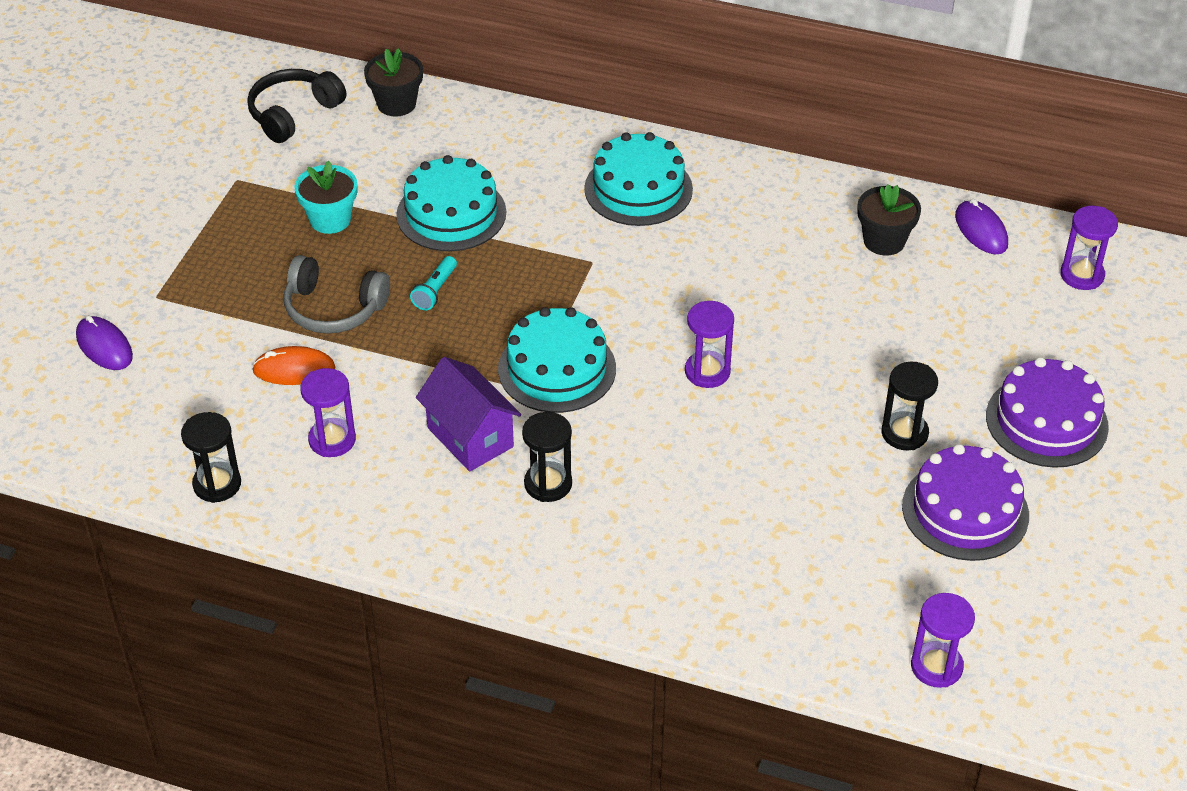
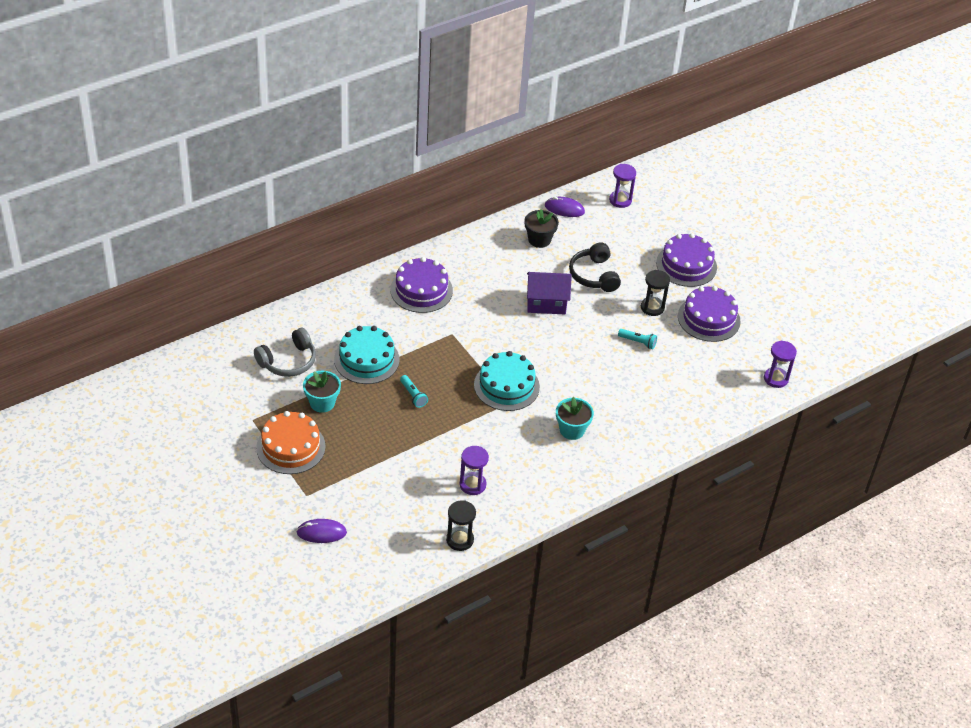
camera: 55 degrees left, 0 degrees up
black headphones [247,69,346,143] -> black headphones moved to [569,243,621,292]
orange mouse [252,346,336,385] -> none
grey headphones [284,255,390,334] -> grey headphones moved to [254,328,316,377]
black flower pot [364,48,423,117] -> none
purple house [416,357,521,472] -> purple house moved to [527,272,572,314]
black hourglass [522,412,572,502] -> turquoise flower pot [556,397,594,440]
turquoise cake [584,132,693,226] -> purple cake [390,257,453,313]
purple hourglass [685,301,734,388] -> none
none -> orange cake [256,411,326,474]
none -> turquoise flashlight [618,329,657,349]

